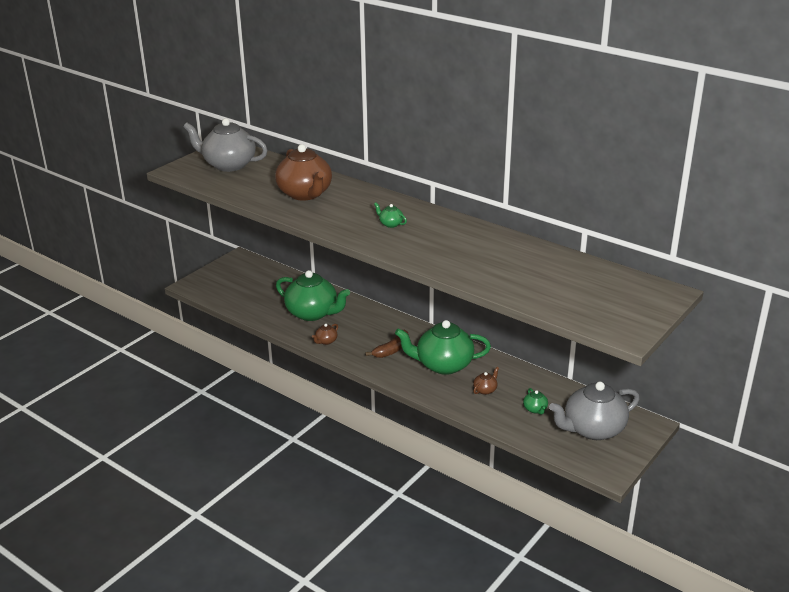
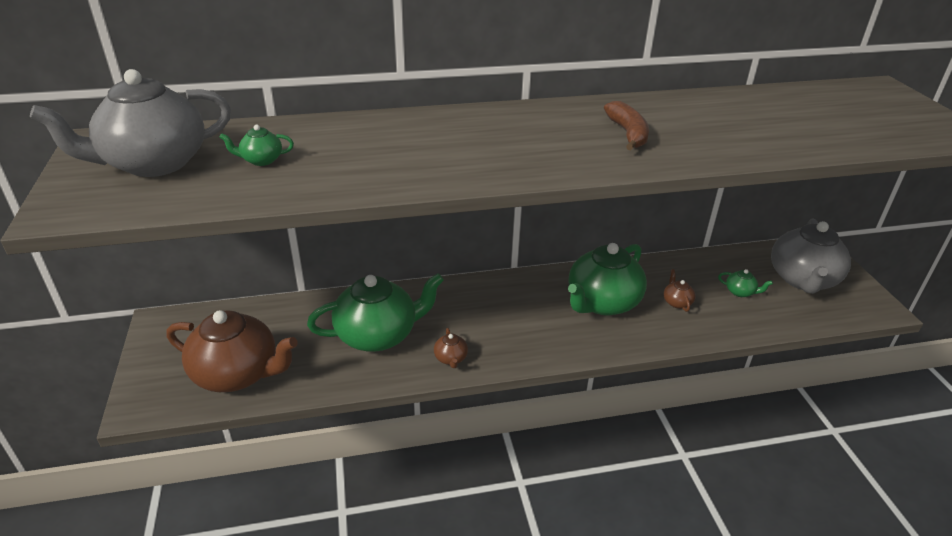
camera: 50 degrees left, 5 degrees up
brown teapot [275,144,332,201] -> brown teapot moved to [167,310,298,392]
brown banana [365,329,409,358] -> brown banana moved to [604,101,649,150]
green teapot [374,203,407,228] -> green teapot moved to [219,125,294,166]

